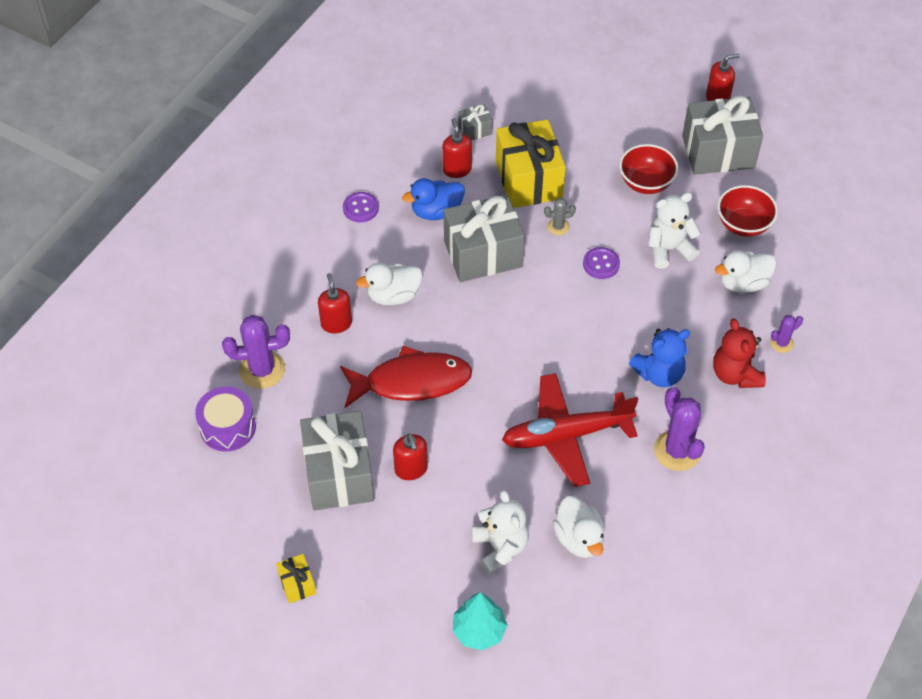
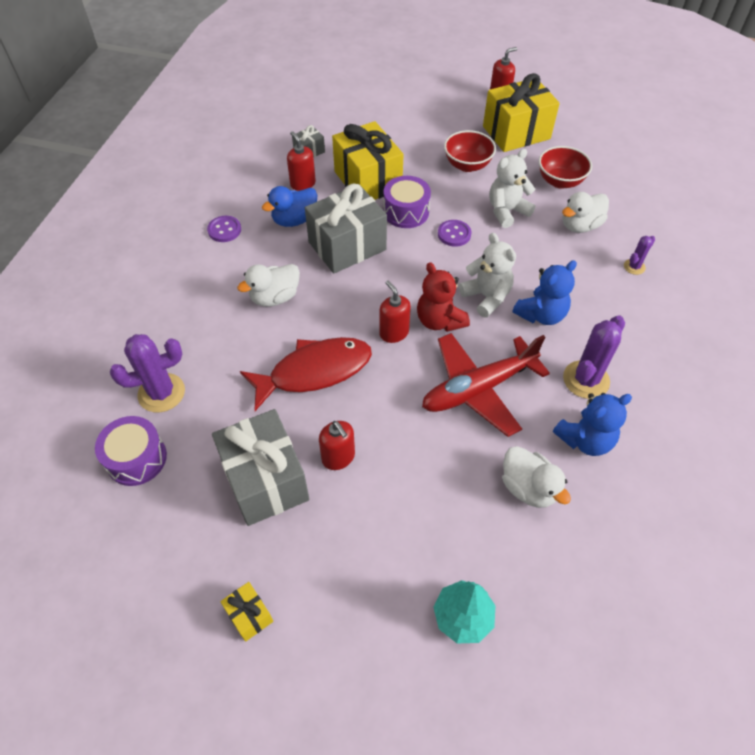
camera: 15 degrees left, 0 degrees up
red soap dispenser [318,273,352,333] -> red soap dispenser moved to [379,280,411,343]
white teddy bear [472,490,529,574] -> white teddy bear moved to [459,233,516,317]
grey cactus [544,198,576,235] -> purple drum [383,176,431,228]
purple cactus [654,387,705,471] -> purple cactus turned 75 degrees clockwise [563,316,625,399]
grey gift [682,95,763,175] -> yellow gift [483,73,560,152]
red teddy bear [713,319,766,388] -> red teddy bear moved to [417,262,470,332]
none -> blue teddy bear [553,393,632,456]

